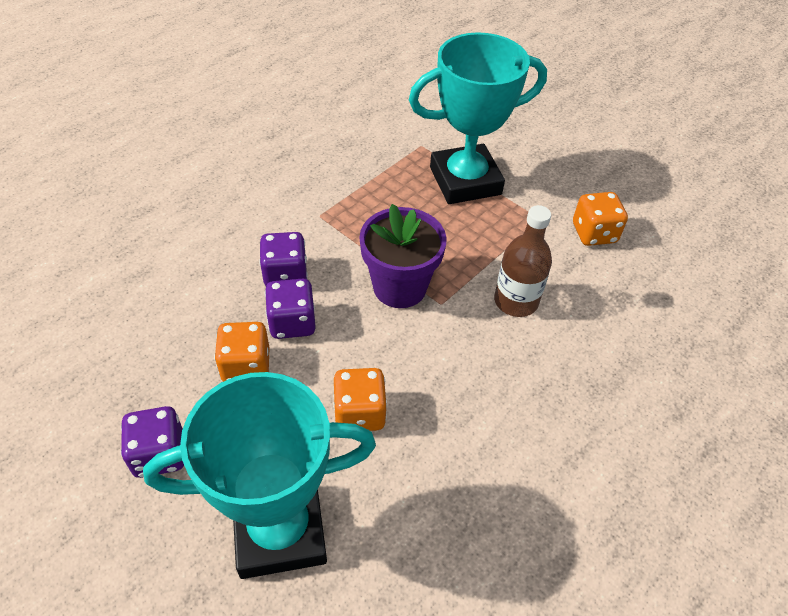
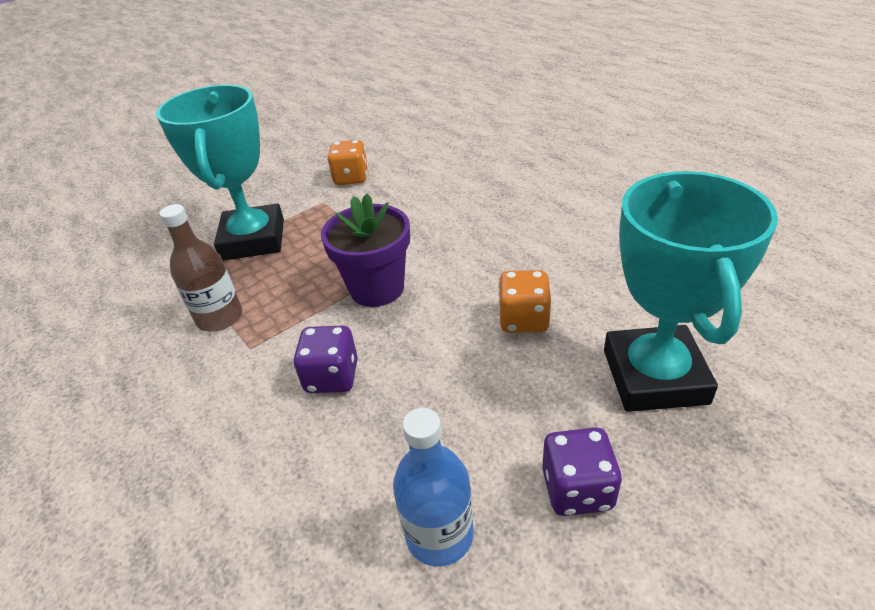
camera: 75 degrees left, 10 degrees down
orange dice [214,322,270,382] -> none
purple dice [265,279,316,339] -> none
brown bottle [494,205,552,317] -> brown bottle moved to [159,204,242,332]
none -> blue bottle [393,408,474,567]

